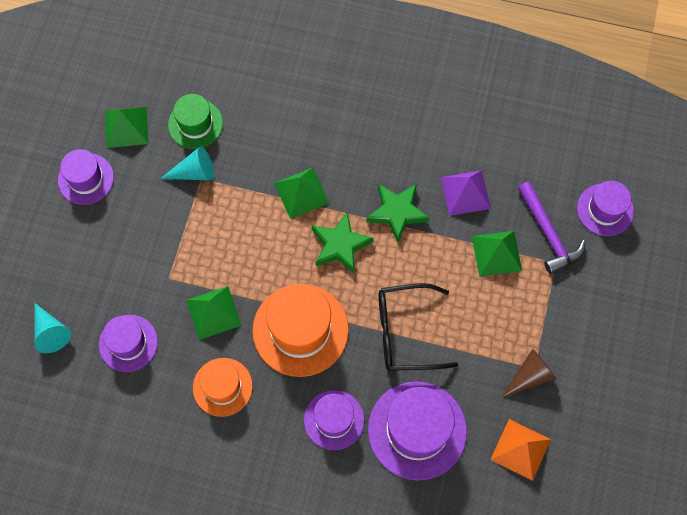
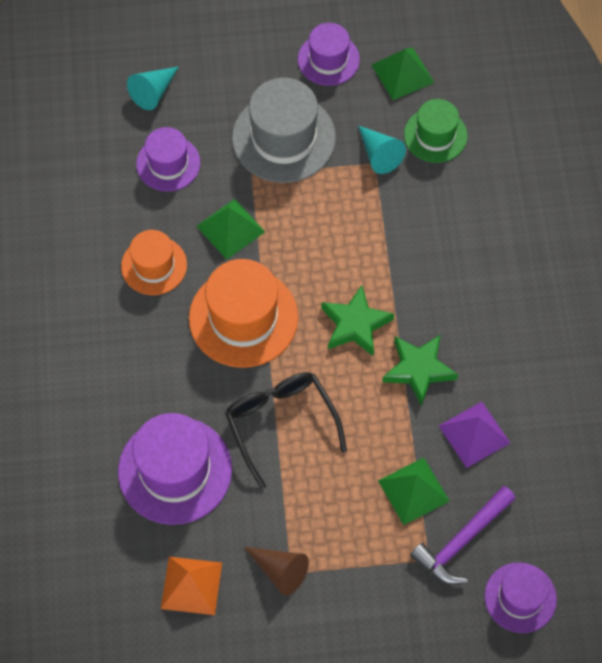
camera: 70 degrees right, 5 degrees down
green pyramid [274,168,329,219] -> none
purple hat [304,390,364,450] -> none
none -> grey hat [232,78,336,183]

